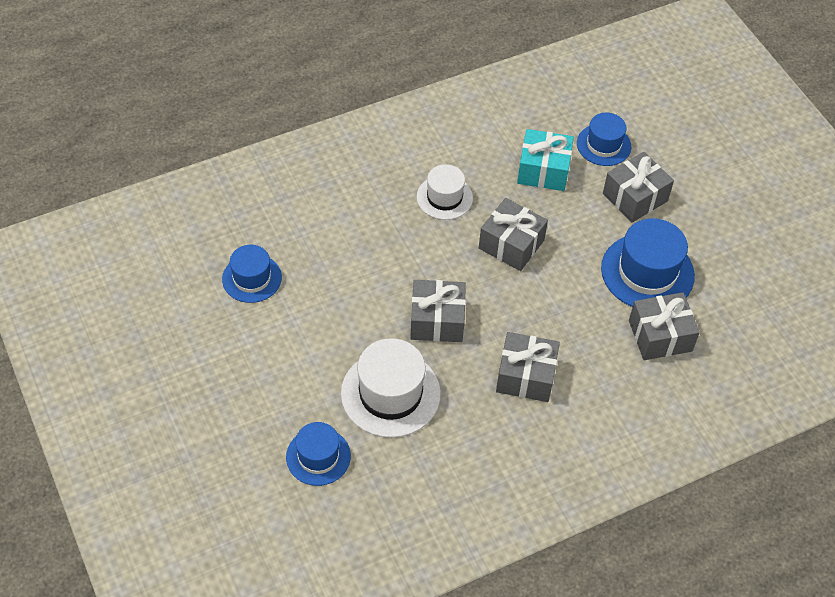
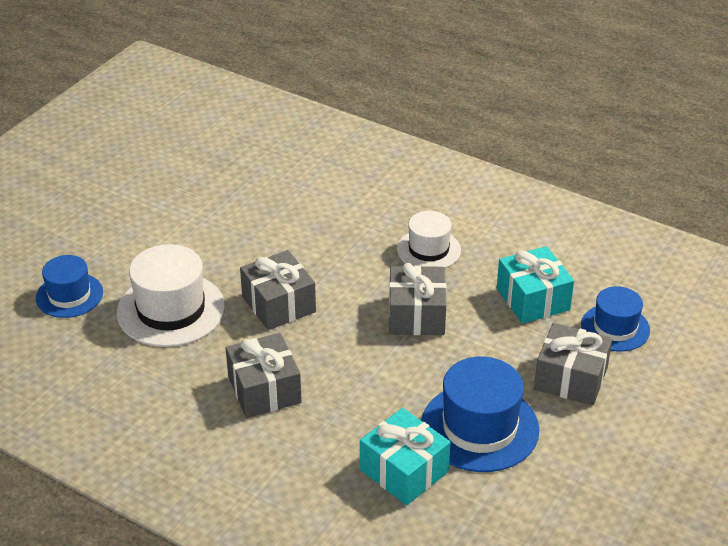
camera: 60 degrees right, 15 degrees down
blue hat [222,245,282,303] -> none
grey gift [629,292,700,360] -> turquoise gift [360,408,451,505]

